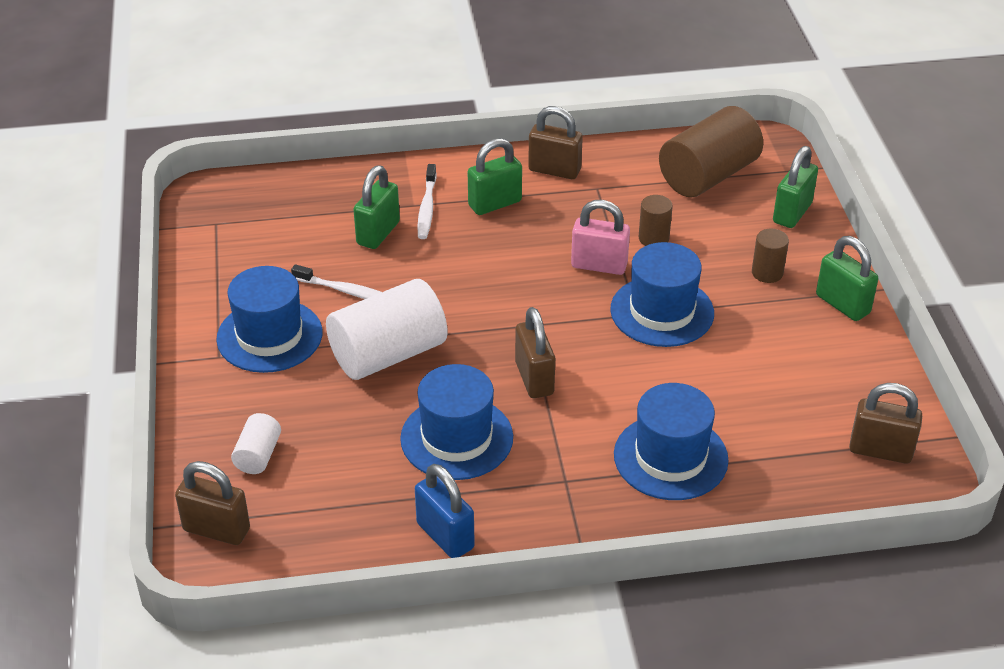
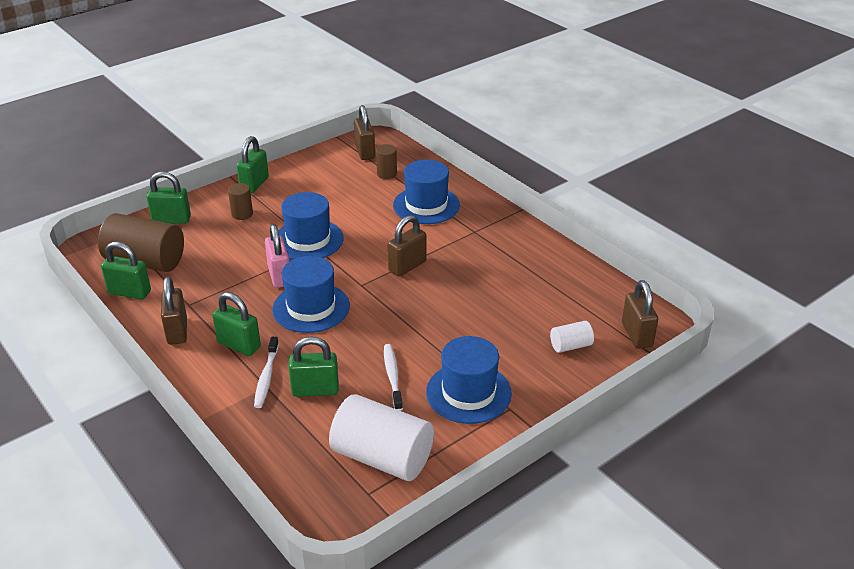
camera: 120 degrees left, 5 degrees down
white cylinder [326,279,448,380] -> white cylinder moved to [329,394,434,481]
blue hat [400,364,513,480] -> blue hat moved to [272,256,350,333]
blue padlock [415,464,475,558] -> none
white toothbrush [418,164,437,239] -> white toothbrush turned 120 degrees clockwise [254,337,279,408]
brown cylinder [639,195,673,246] -> brown cylinder moved to [376,144,397,179]
none -> green padlock [101,242,151,300]

